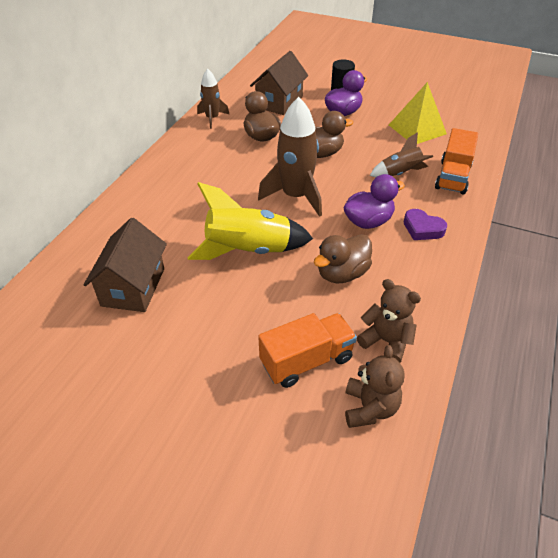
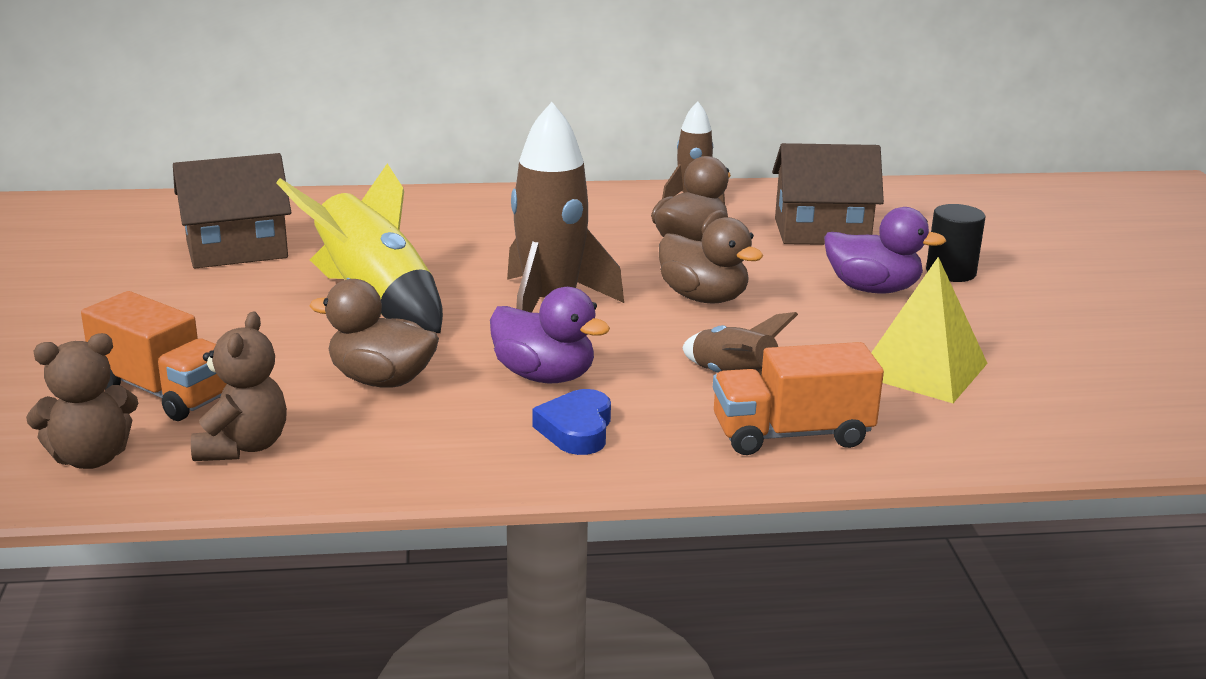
camera: 60 degrees right, 20 degrees down
purple heart [404,209,447,240] -> blue heart [532,389,611,455]

